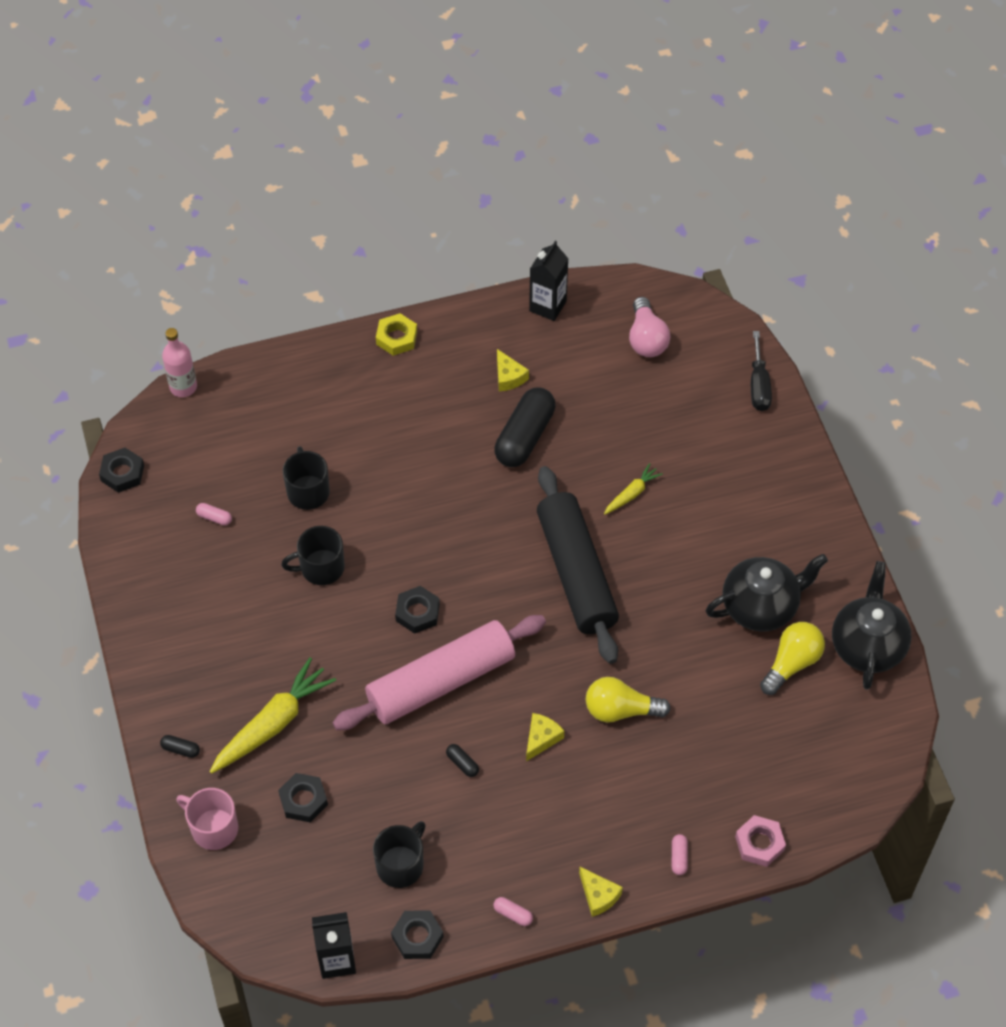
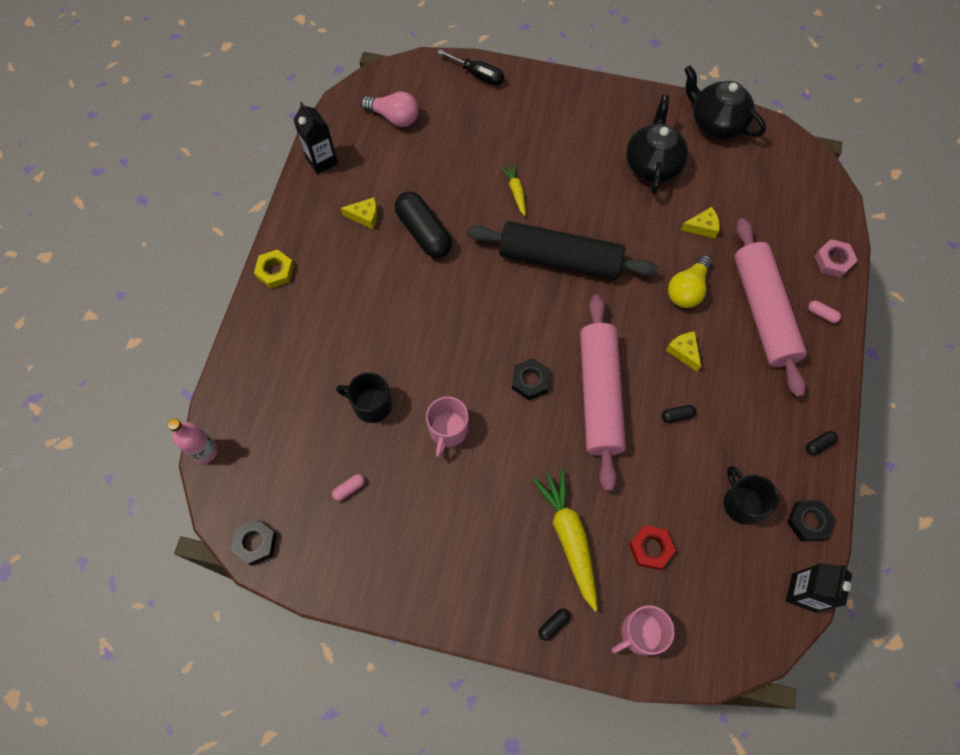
camera: 60 degrees left, 10 degrees up
black nut [278,773,328,823] -> red nut [629,525,676,570]
black mug [281,526,345,585] -> pink mug [426,397,469,458]
pink capsule [493,897,533,926] -> black capsule [806,431,838,455]
yellow cheese [579,867,623,917] -> yellow cheese moved to [681,207,720,238]
yellow light bulb [760,622,825,695] -> none
none -> pink rolling pin [734,218,807,397]

